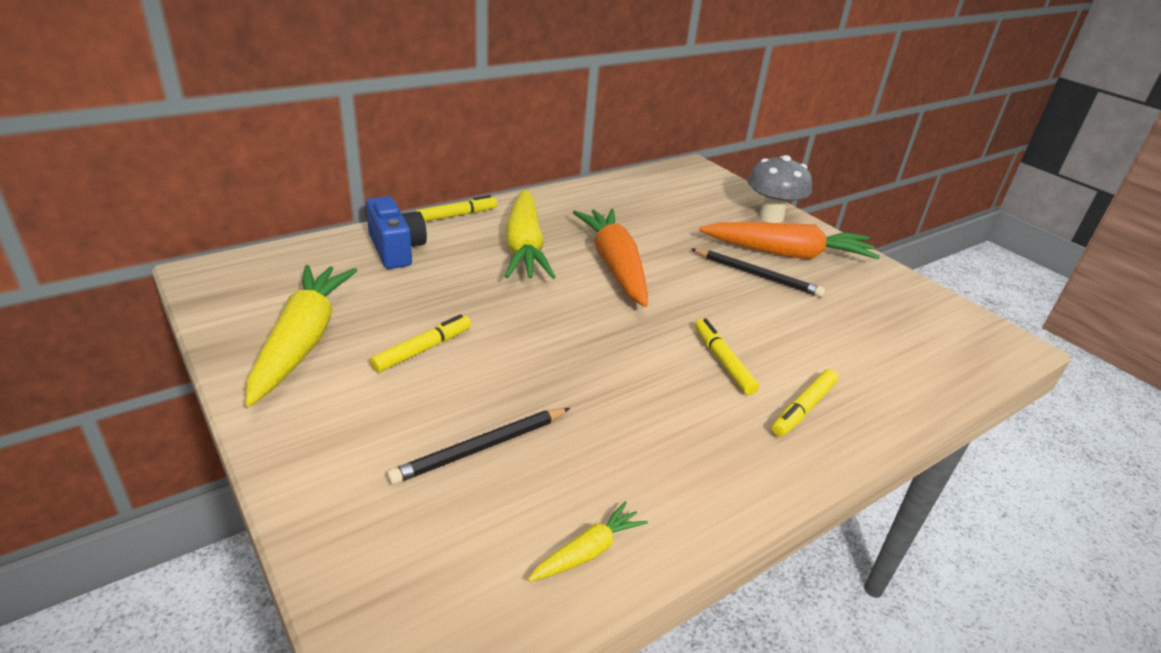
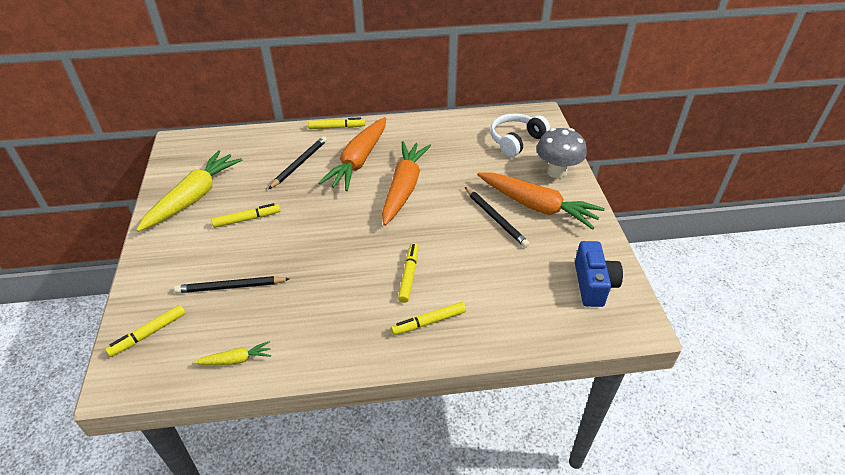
camera: 30 degrees right, 10 degrees up
blue camera [366,196,427,269] -> blue camera moved to [575,241,623,307]
yellow carrot [505,189,555,279] -> orange carrot [319,117,386,191]
none -> yellow marker [105,305,185,357]
none -> black pencil [269,136,327,189]
none -> white headphones [490,113,550,157]

